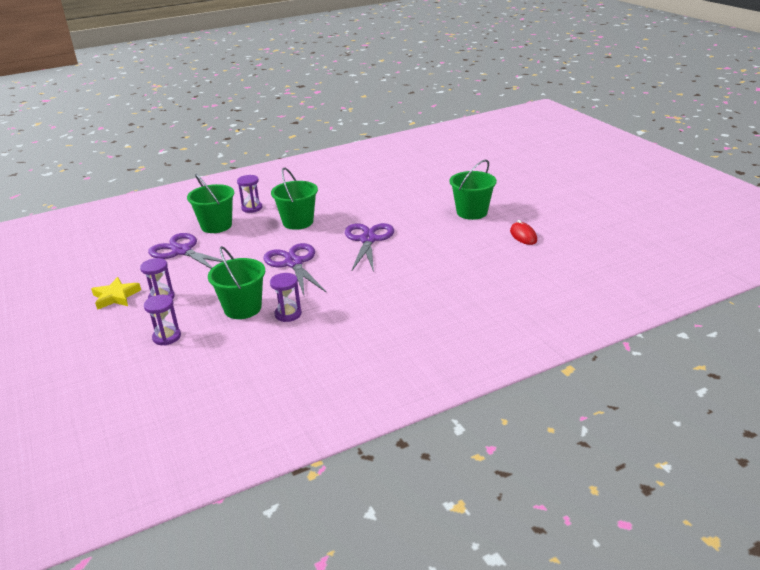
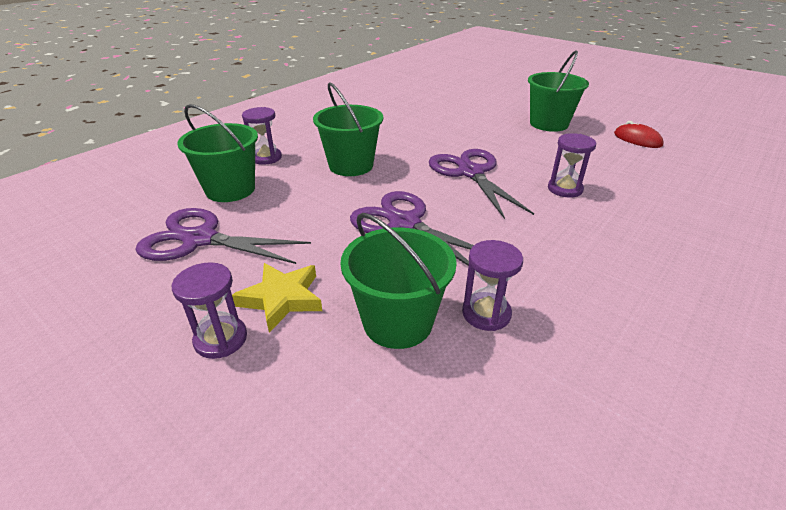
camera: 25 degrees left, 5 degrees up
yellow star [91,277,141,310] -> yellow star moved to [232,263,322,333]
purple hourglass [144,295,181,345] -> purple hourglass moved to [548,133,596,198]

